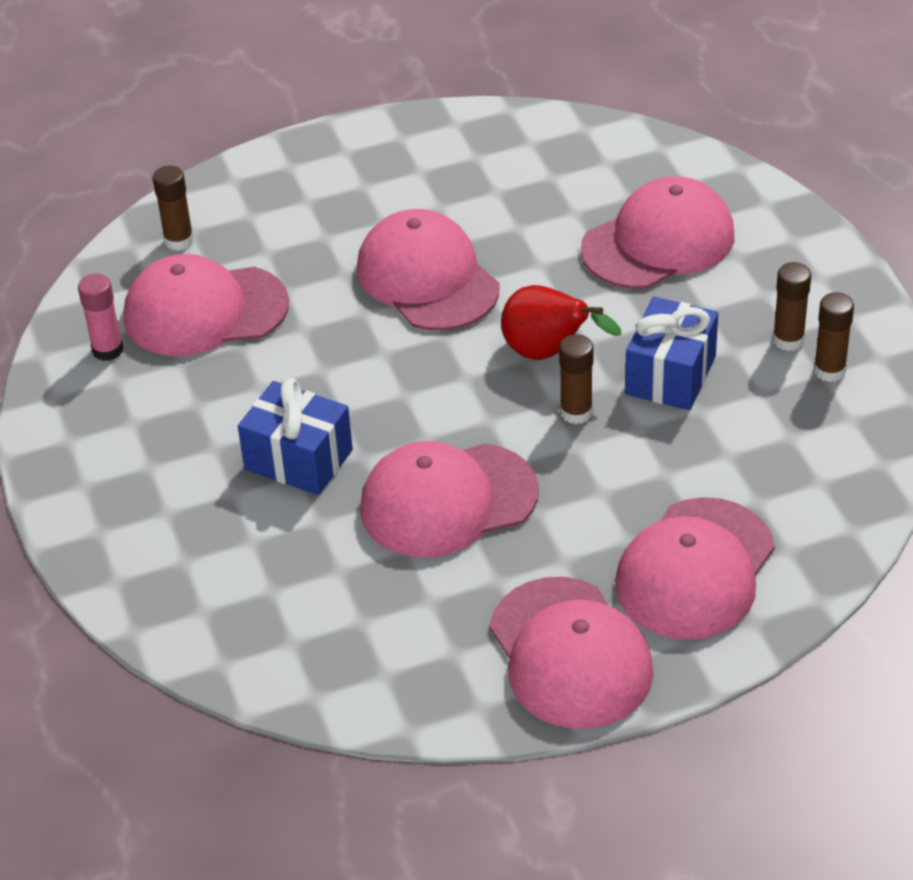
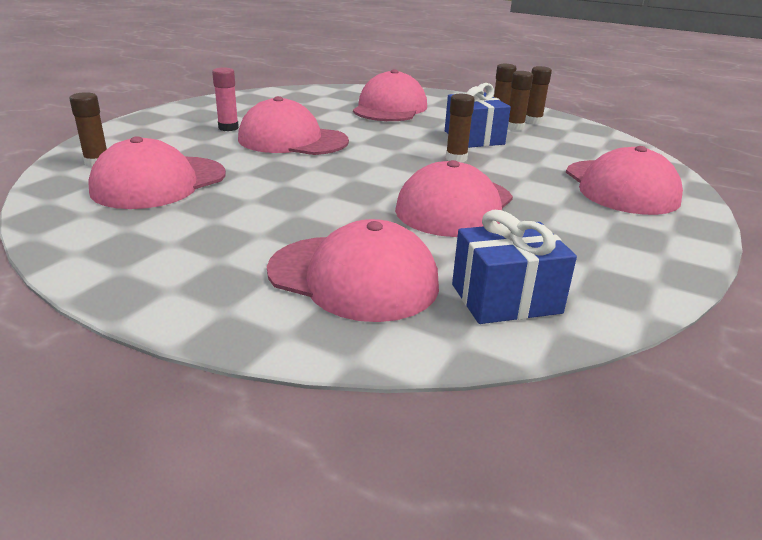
camera: 45 degrees left, 15 degrees down
pink glue stick [78,274,123,361] -> pink glue stick moved to [212,68,239,131]
blue gift [238,378,353,495] -> blue gift moved to [452,210,577,324]
pink cap [490,577,654,729] -> pink cap moved to [267,219,439,322]
red pear [501,285,621,360] -> none
none -> brown glue stick [508,71,533,131]

